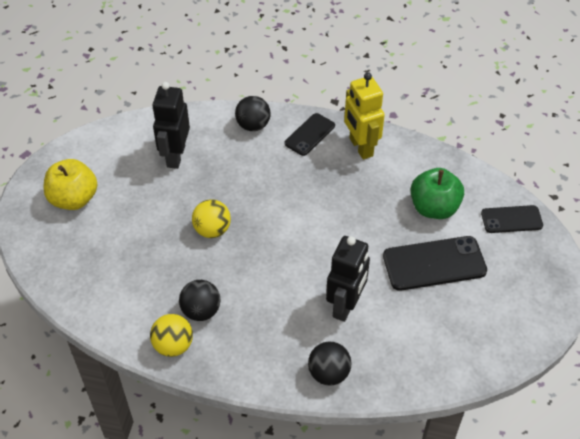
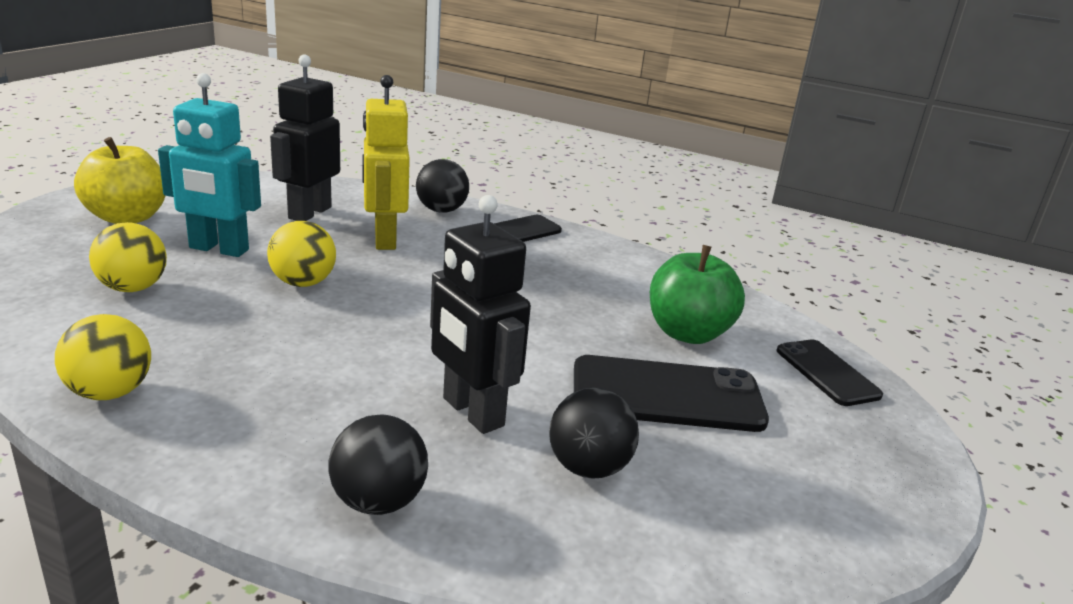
camera: 10 degrees right, 25 degrees down
black ball [179,280,221,321] -> black ball moved to [549,388,639,479]
black robot [326,236,370,322] -> black robot turned 105 degrees clockwise [430,195,531,434]
yellow robot [344,72,385,159] -> yellow robot moved to [362,75,410,250]
black phone [481,205,543,233] -> black phone turned 60 degrees clockwise [777,339,883,406]
none -> yellow ball [89,222,167,292]
none -> turquoise robot [158,73,261,257]

